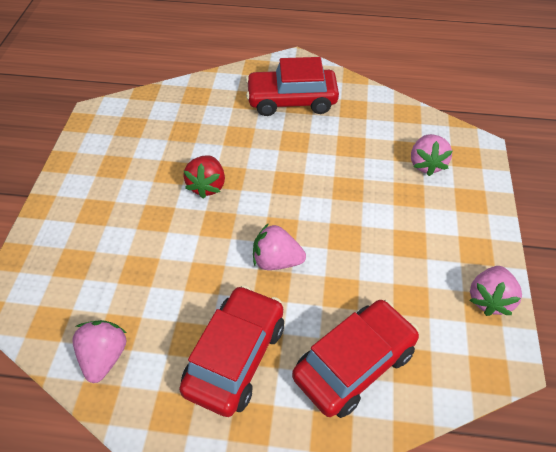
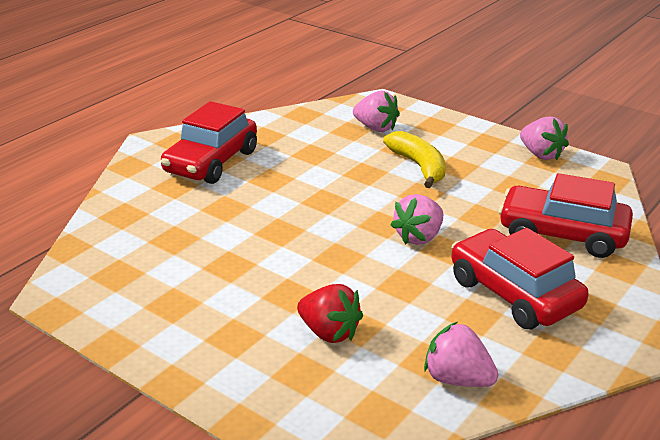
camera: 60 degrees left, 20 degrees down
red strawberry [183,155,225,199] -> red strawberry moved to [297,284,363,343]
red car [292,300,419,418] -> red car turned 60 degrees counterclockwise [499,173,633,258]
none -> yellow banana [383,131,446,188]

